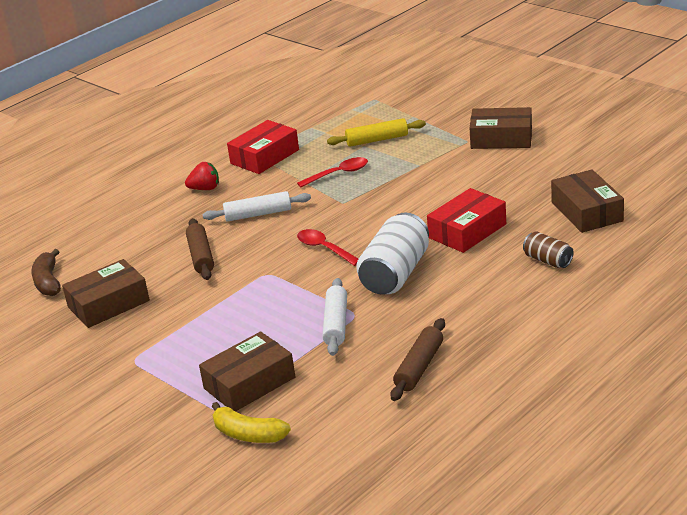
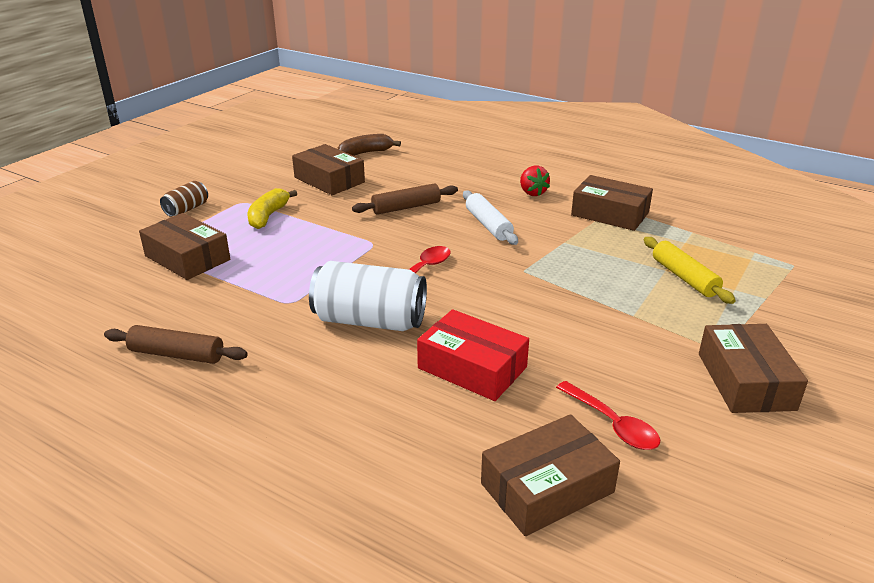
camera: 75 degrees right, 0 degrees up
yellow banana [212,402,291,443] -> yellow banana moved to [248,188,297,229]
red box [227,120,299,174] -> brown box [571,175,653,231]
red spoon [297,157,368,188] -> red spoon moved to [556,381,660,450]
white rolling pin [322,278,347,356] -> none
brown can [523,231,574,268] -> brown can moved to [160,181,208,217]

